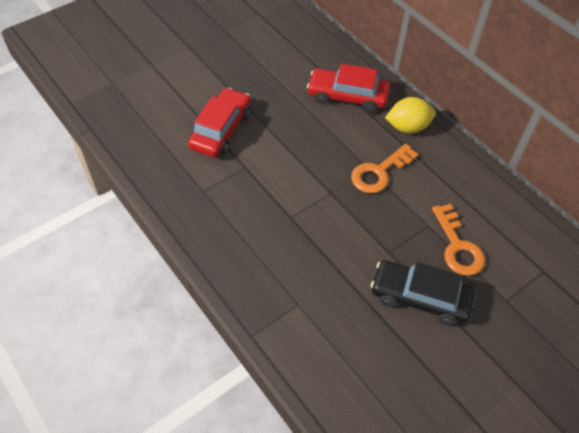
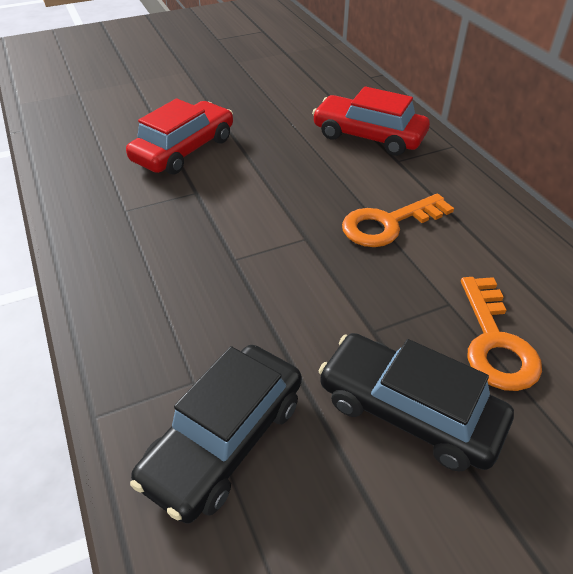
camera: 15 degrees right, 10 degrees down
yellow lemon [385,97,436,133] -> none
none -> black car [130,345,302,524]

